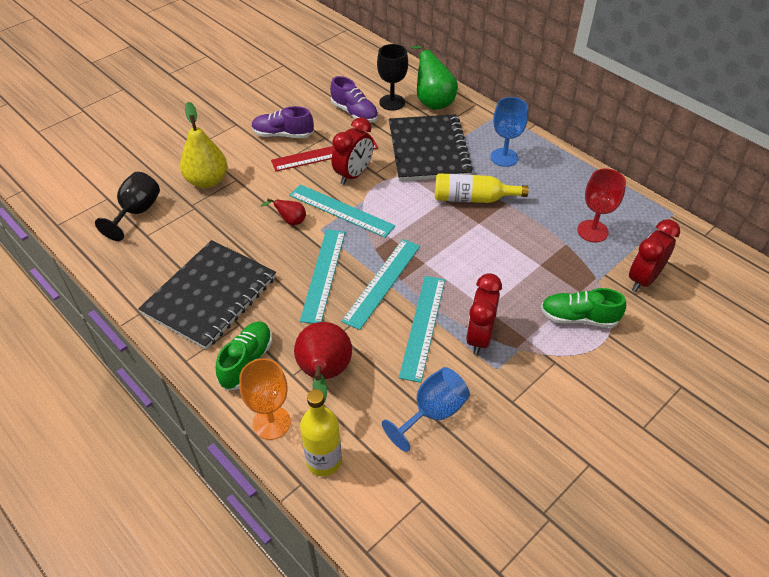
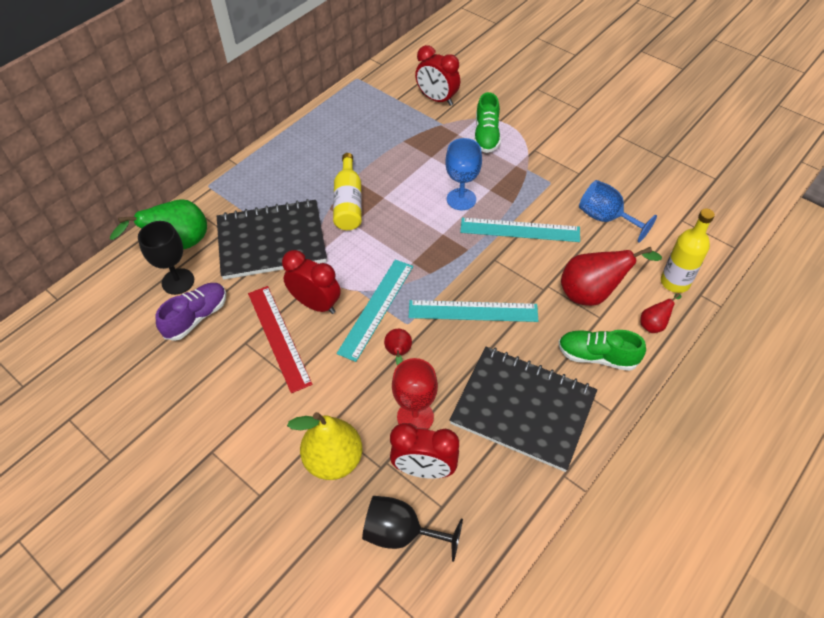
camera: 95 degrees left, 5 degrees up
orange goblet [239,358,291,440] -> red pear [640,293,682,333]
purple shoe [251,106,314,138] -> none
turquoise ruler [341,239,420,330] -> none
red clock [466,273,502,355] -> red clock moved to [390,423,459,479]
blue goblet [490,97,528,167] -> blue goblet moved to [445,138,482,210]
red goblet [577,169,626,242] -> red goblet moved to [392,358,438,430]

